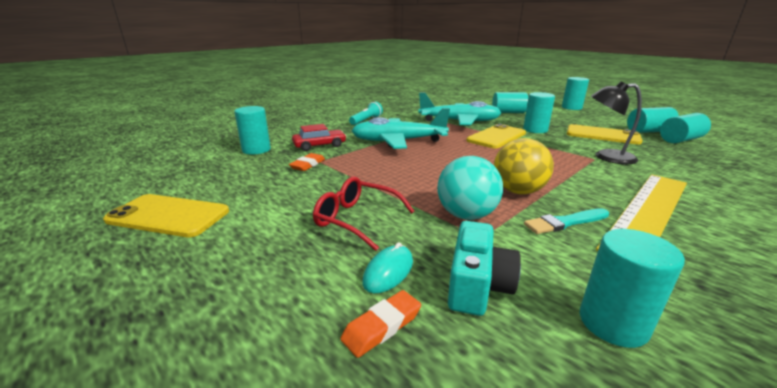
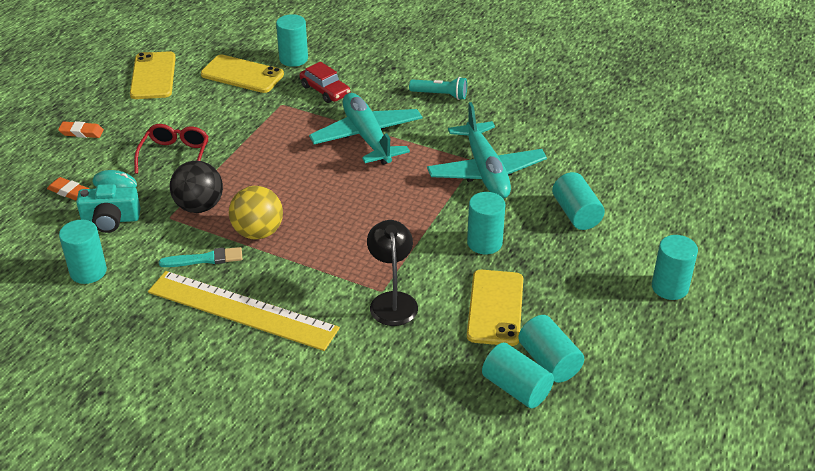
camera: 70 degrees right, 15 degrees up
orange eraser [289,153,325,171] -> orange eraser moved to [58,121,104,138]
turquoise ball [437,156,503,220] -> black ball [170,161,223,213]
yellow phone [466,124,526,148] -> yellow phone moved to [201,54,284,93]
turquoise brush [524,208,609,234] -> turquoise brush turned 120 degrees clockwise [159,247,242,267]

